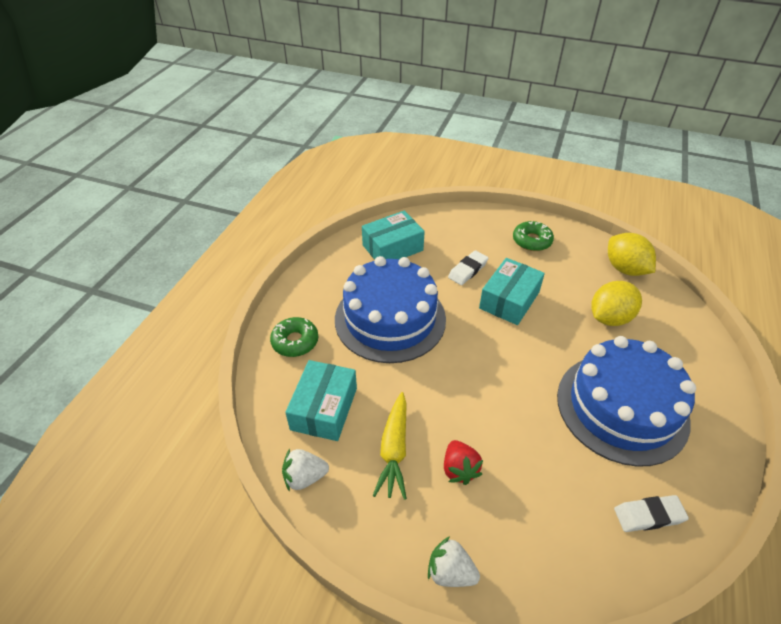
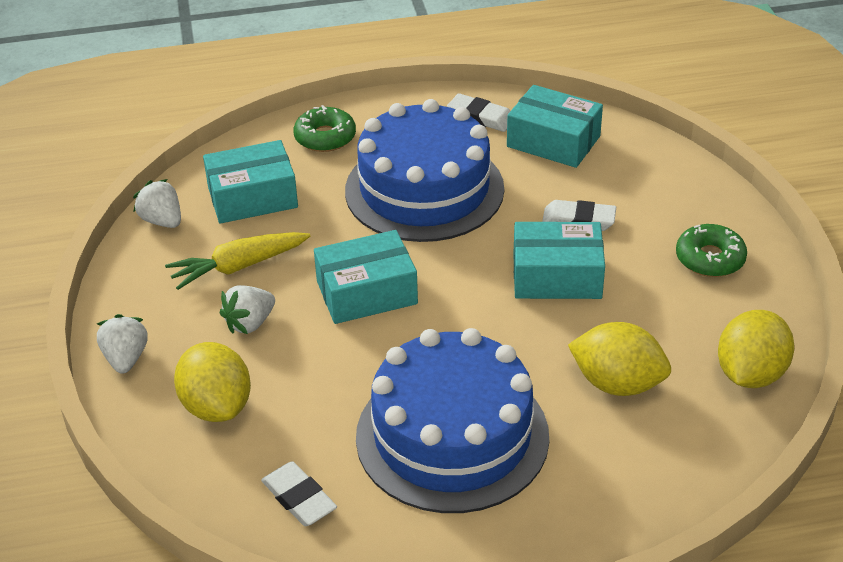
camera: 60 degrees right, 5 degrees down
red strawberry [444,440,483,485] -> white strawberry [220,285,275,334]
none -> yellow lemon [174,342,251,422]
none -> turquoise box [314,230,418,324]
none -> white eraser [447,93,510,132]

